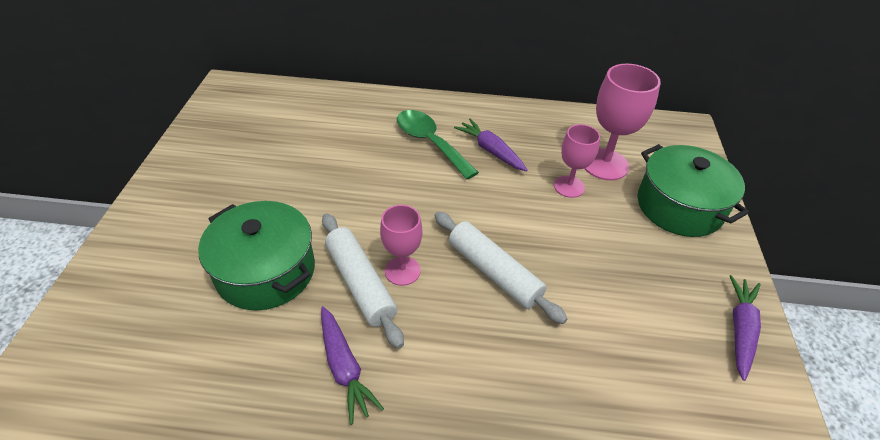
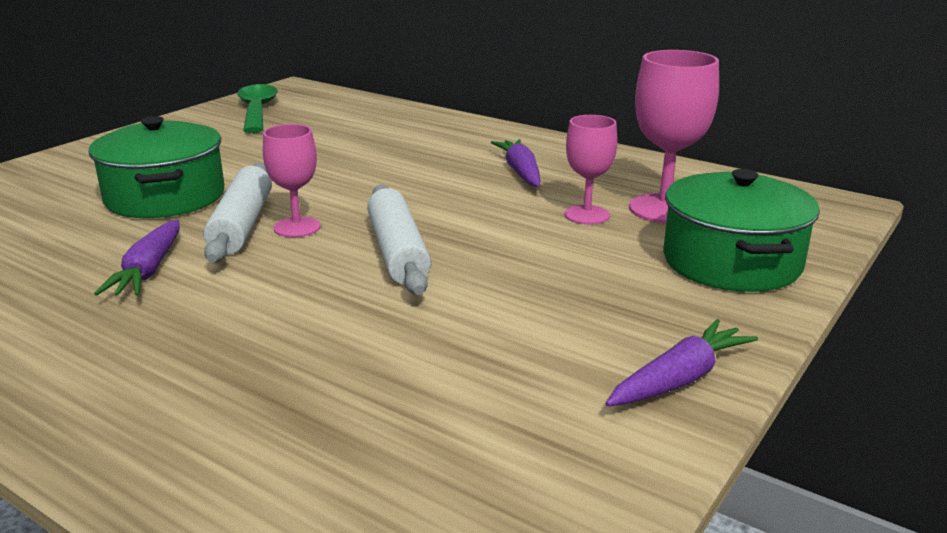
camera: 30 degrees right, 20 degrees down
green spoon [397,110,479,179] -> green spoon moved to [237,84,278,133]

